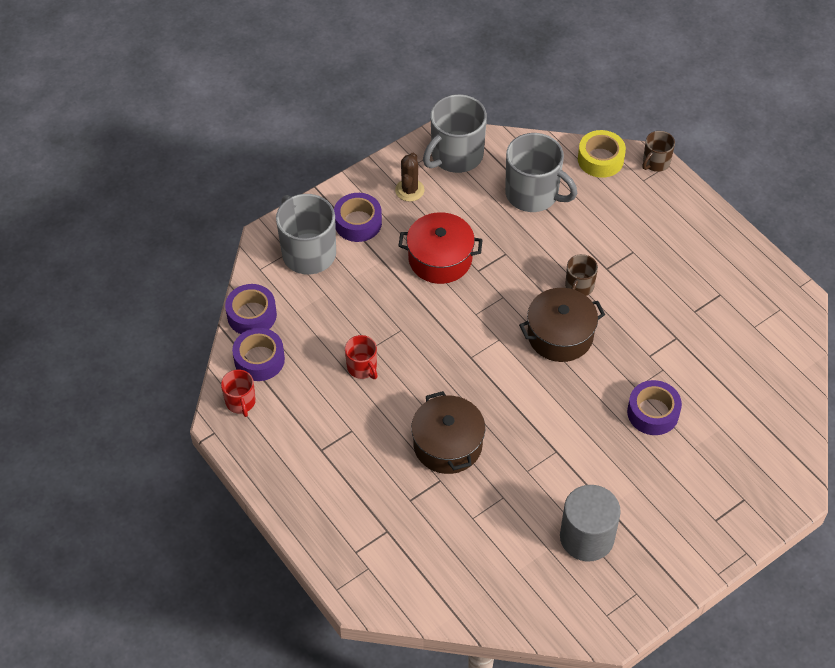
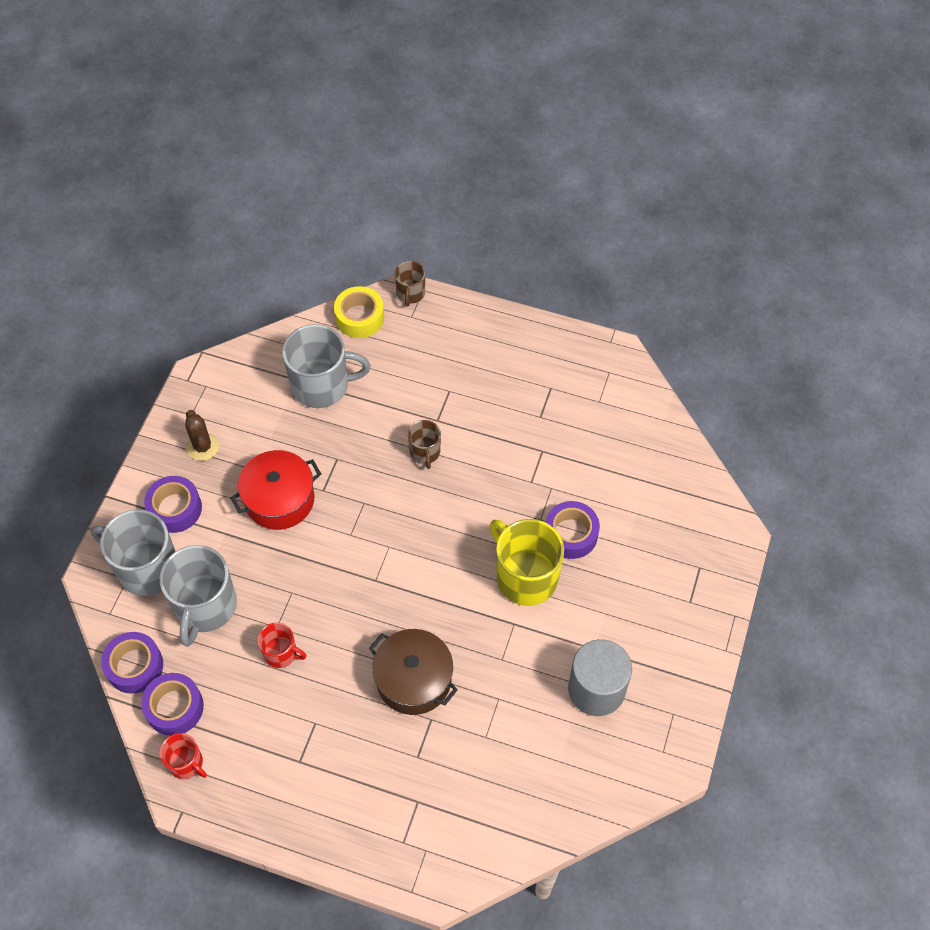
camera: 35 degrees left, 5 degrees up
grey mug [423,94,487,173] -> grey mug moved to [159,545,237,647]
brown pot [519,288,605,362] -> none
none -> yellow mug [490,519,564,606]

